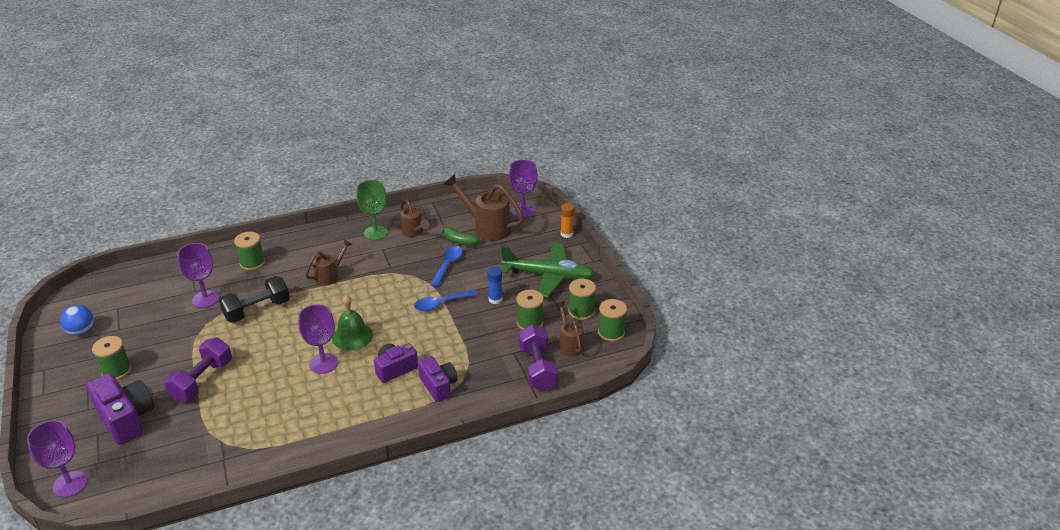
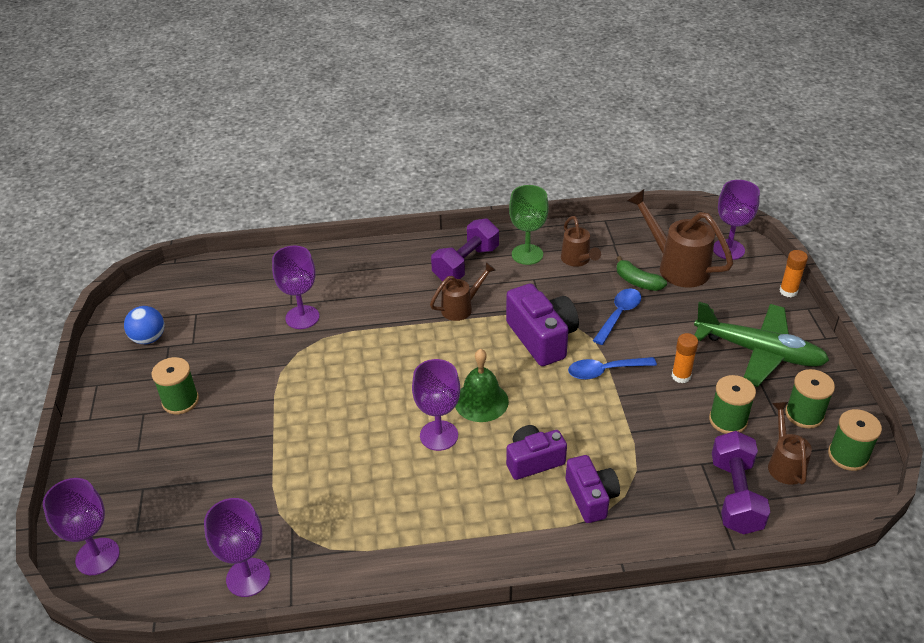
camera: 15 degrees right, 5 degrees up
purple camera [86,373,155,445] -> purple camera moved to [506,283,579,366]
purple dumbbell [164,338,232,402] -> purple dumbbell moved to [431,219,499,282]
black dumbbell [219,276,290,323] -> none
green spool [234,232,265,270] -> none
blue glue stick [488,267,502,304] -> orange glue stick [672,333,698,383]
none -> purple goblet [204,498,270,597]

